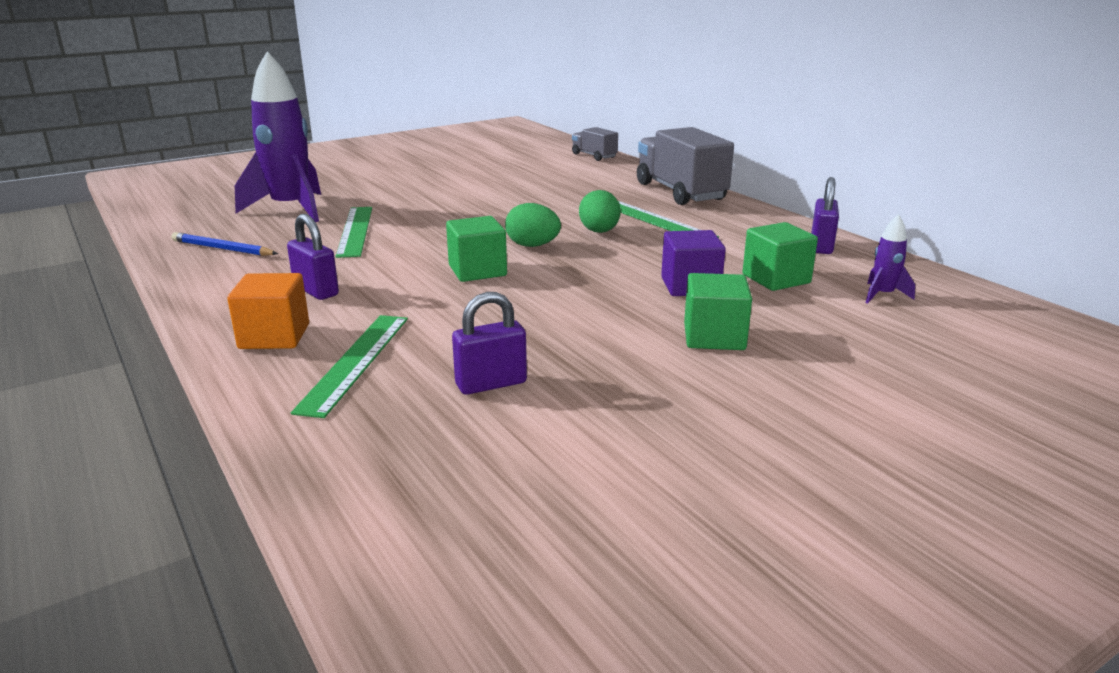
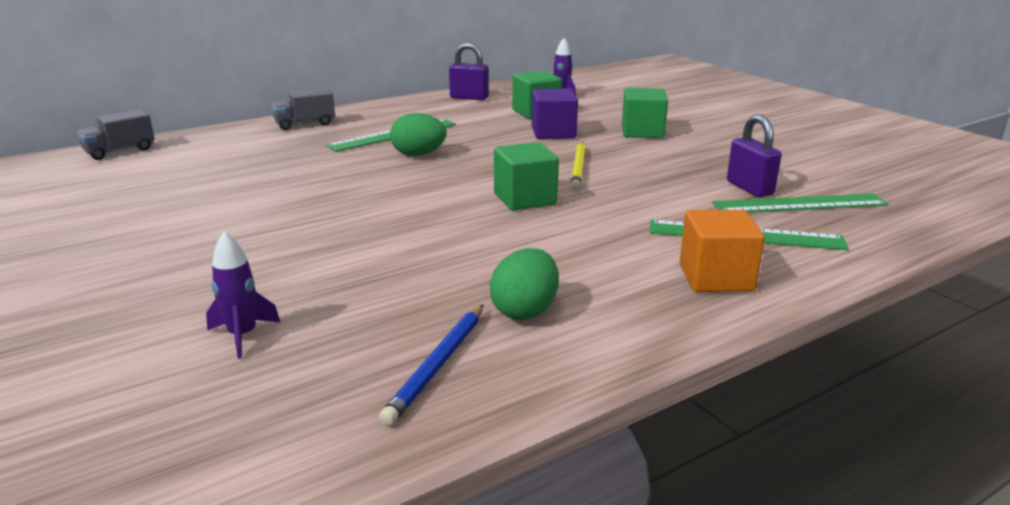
camera: 90 degrees left, 0 degrees up
purple rocket [235,52,321,222] -> purple rocket [206,231,280,359], size x0.43
purple padlock [287,214,339,300] -> none
green ruler [335,207,372,258] -> green ruler moved to [712,194,888,212]
green egg [505,203,561,247] -> green egg moved to [490,248,559,320]
grey truck [637,127,734,205] -> grey truck [271,88,335,130], size x0.51
none -> yellow pencil [571,141,586,190]

